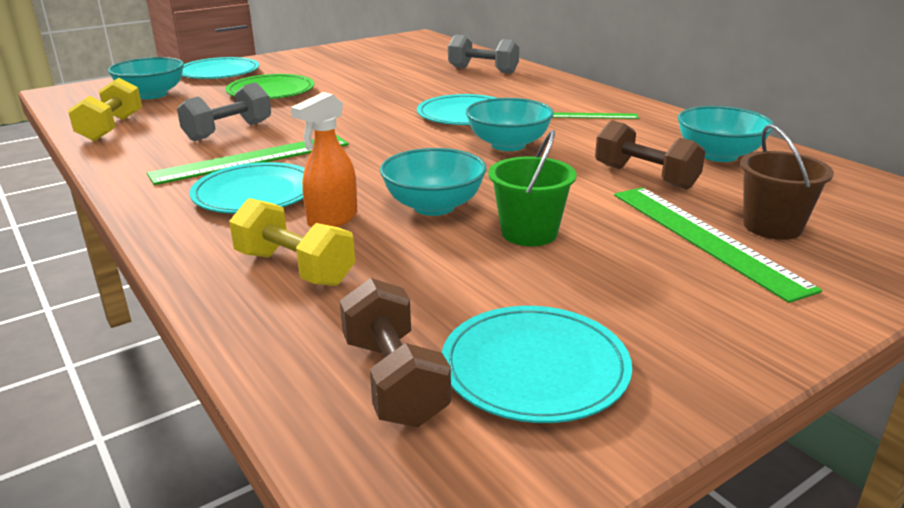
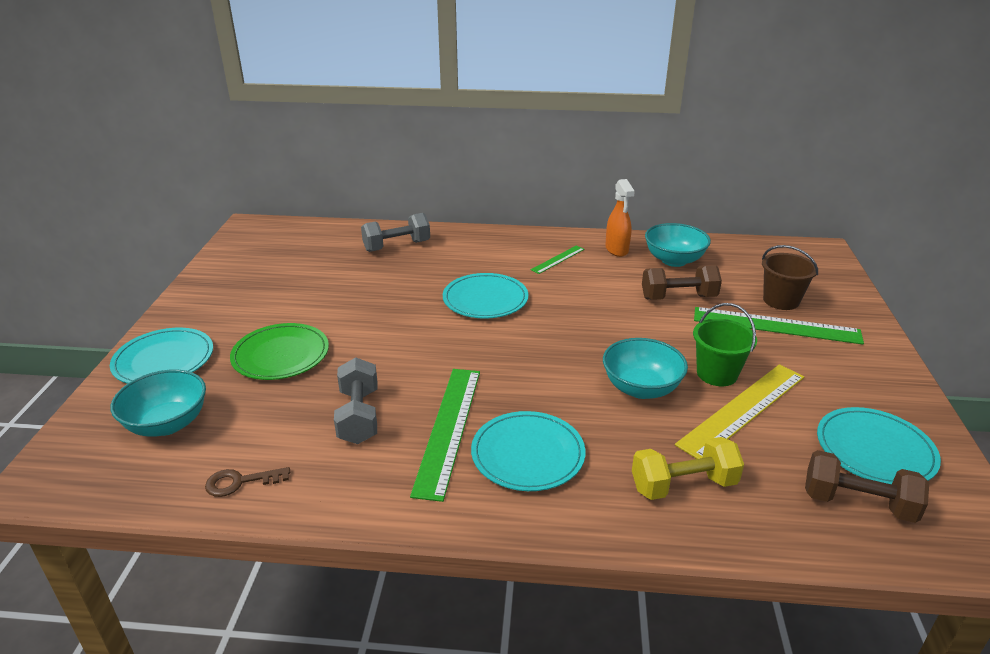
camera: 50 degrees left, 5 degrees up
yellow dumbbell [68,78,142,141] -> brown key [205,467,290,497]
orange spray bottle [291,92,357,227] -> orange spray bottle moved to [605,179,635,257]
turquoise bowl [466,98,554,151] -> none
none -> yellow ruler [675,364,804,459]

